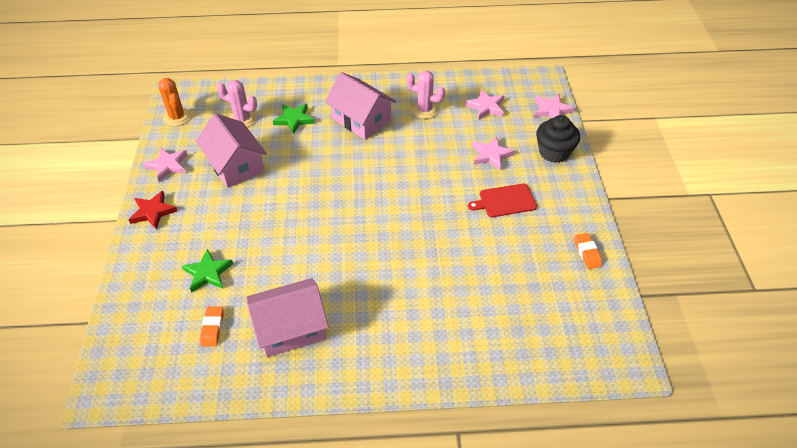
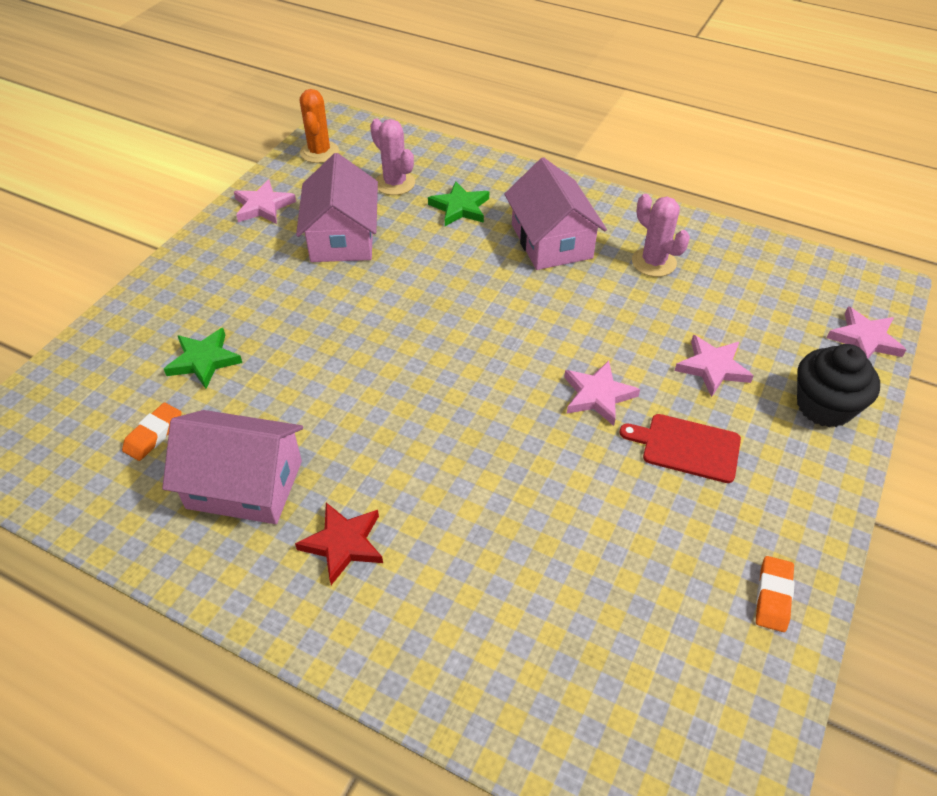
camera: 30 degrees right, 0 degrees up
red star [128,191,177,230] -> red star moved to [295,503,383,585]
pink star [465,89,504,120] -> pink star moved to [564,361,640,426]

